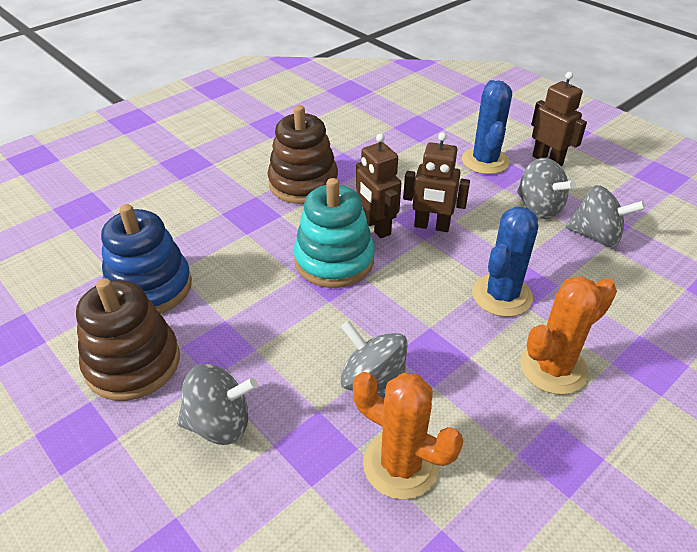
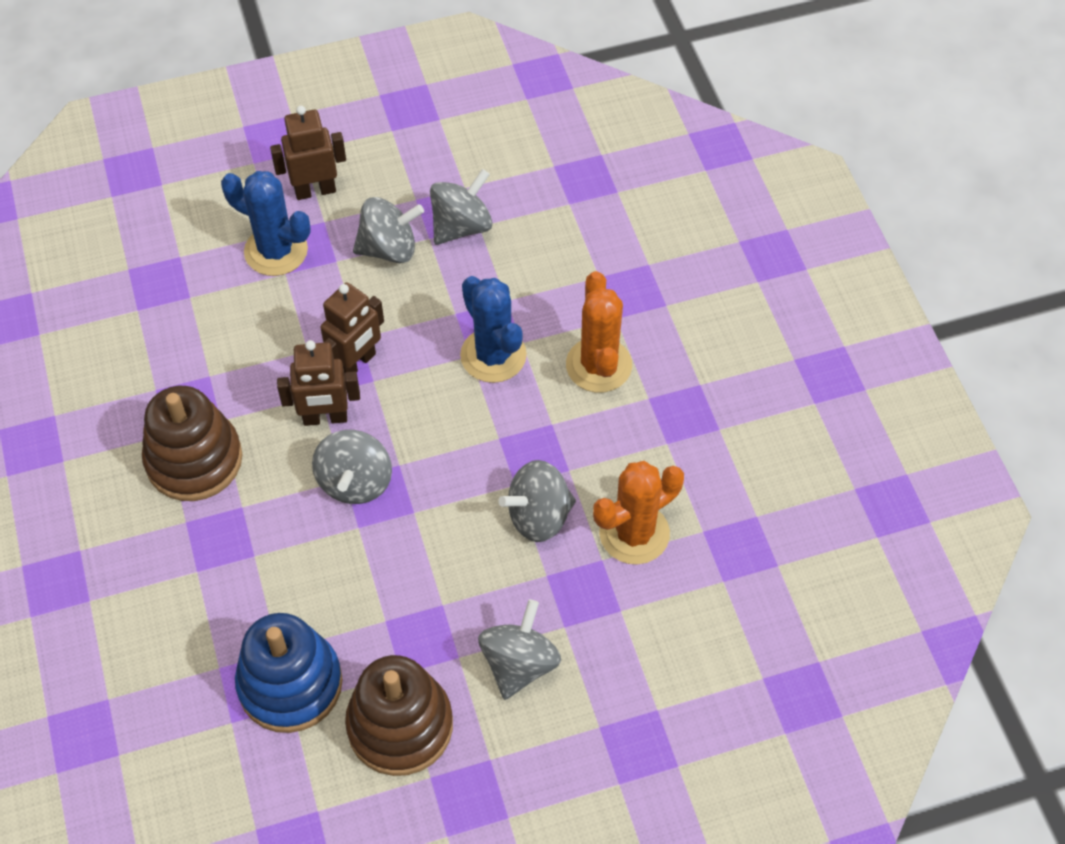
camera: 65 degrees left, 15 degrees up
turquoise stacking toy [294,178,375,288] -> grey spinning top [312,430,392,504]

